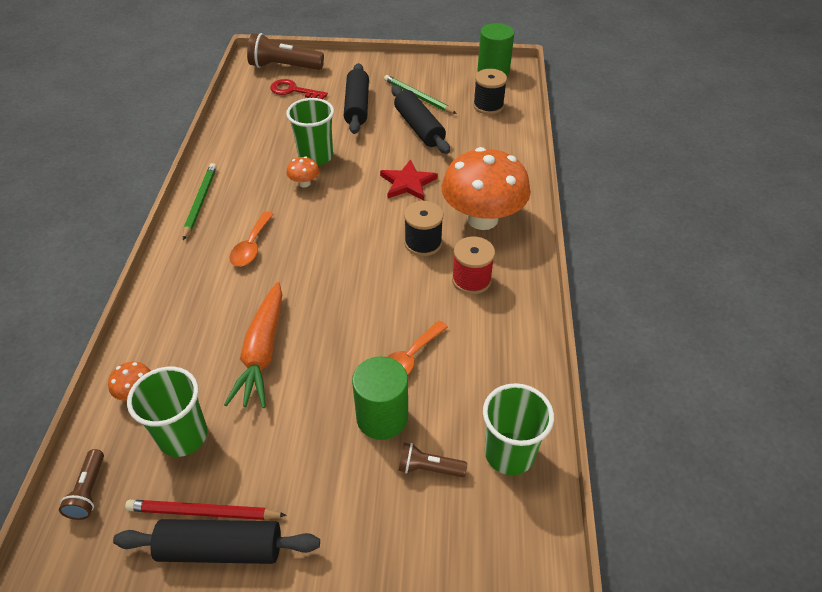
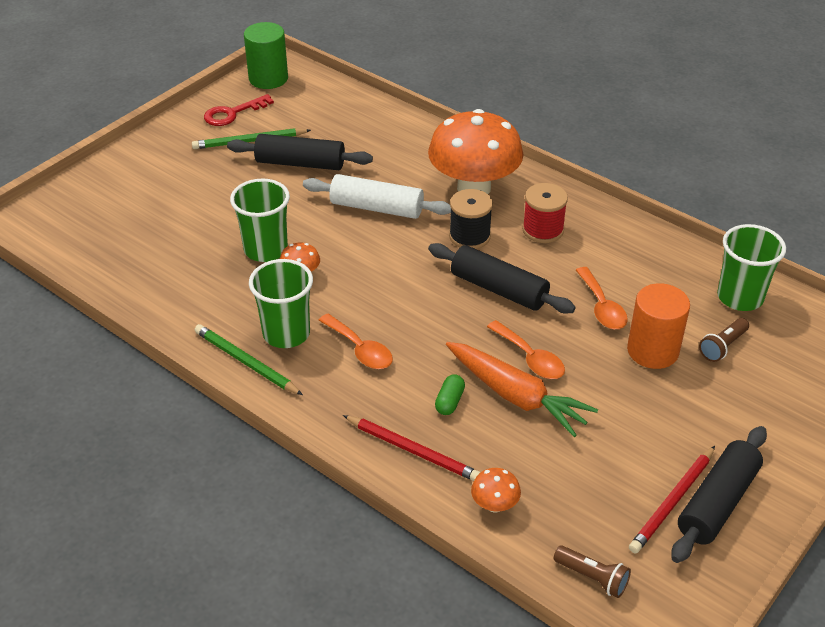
camera: 55 degrees left, 5 degrees down
green cup [127,367,208,457] -> green cup moved to [249,259,313,348]
brown flashlight [247,33,324,70] -> none
red key [270,79,328,99] -> red key moved to [204,94,274,126]
black rolling pin [344,63,369,134] -> black rolling pin moved to [428,243,576,313]
green cylinder [352,356,408,440] -> orange cylinder [627,283,690,369]
red star [380,159,438,200] -> white rolling pin [303,174,451,219]
black spool [473,69,507,114] -> none
none -> red pencil [343,415,481,481]
none -> green capsule [435,374,465,415]
none -> orange spoon [487,320,565,379]

